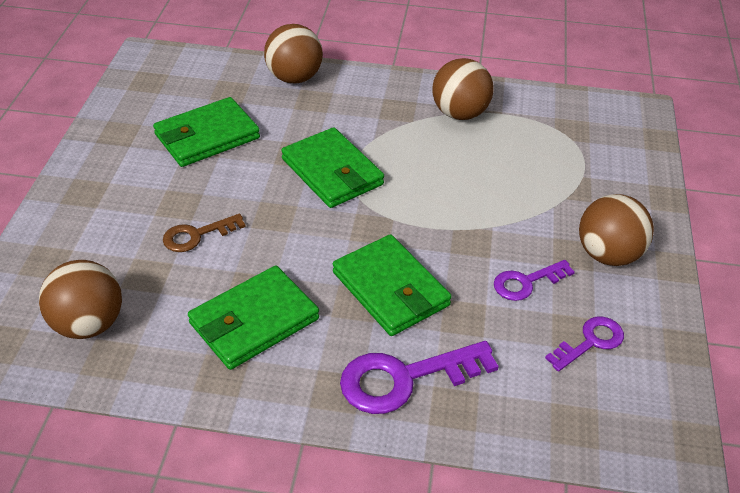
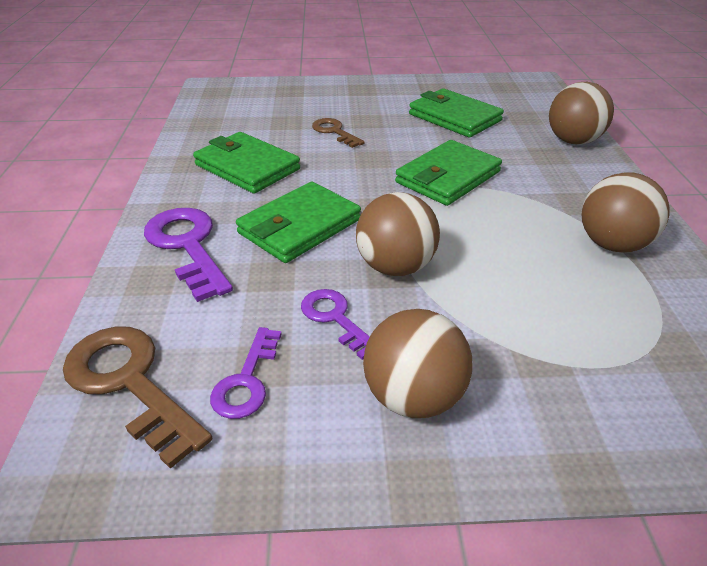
camera: 80 degrees right, 5 degrees down
brown ball [39,260,122,339] -> brown ball moved to [356,192,440,276]
purple key [545,317,624,372] -> purple key turned 60 degrees clockwise [210,327,282,419]
none -> brown key [63,327,212,469]

